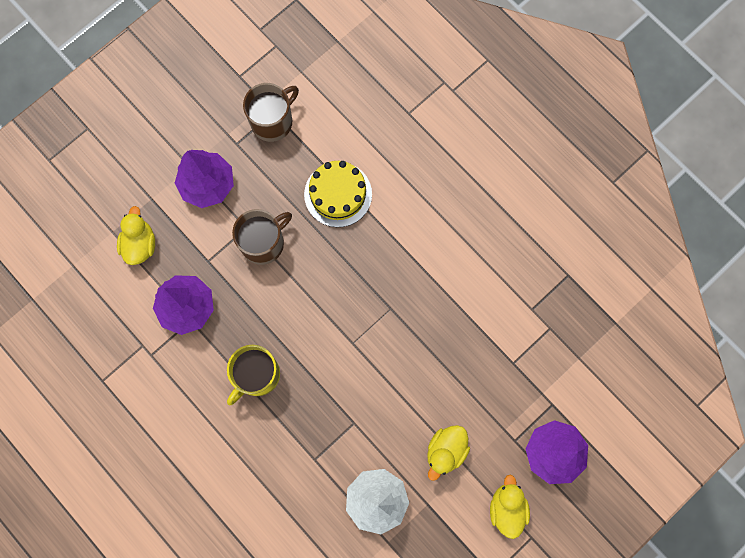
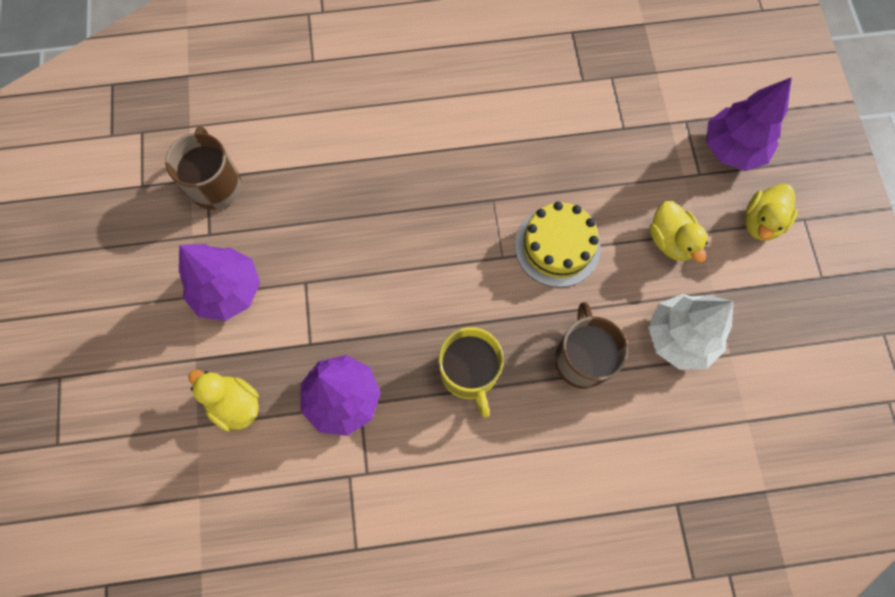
camera: 55 degrees left, 5 degrees down
brown mug [232,209,292,265] -> brown mug moved to [555,302,628,389]
yellow cake [304,161,372,227] -> yellow cake moved to [515,202,601,287]
yellow duck [490,475,530,539] -> yellow duck turned 90 degrees counterclockwise [745,184,798,241]

